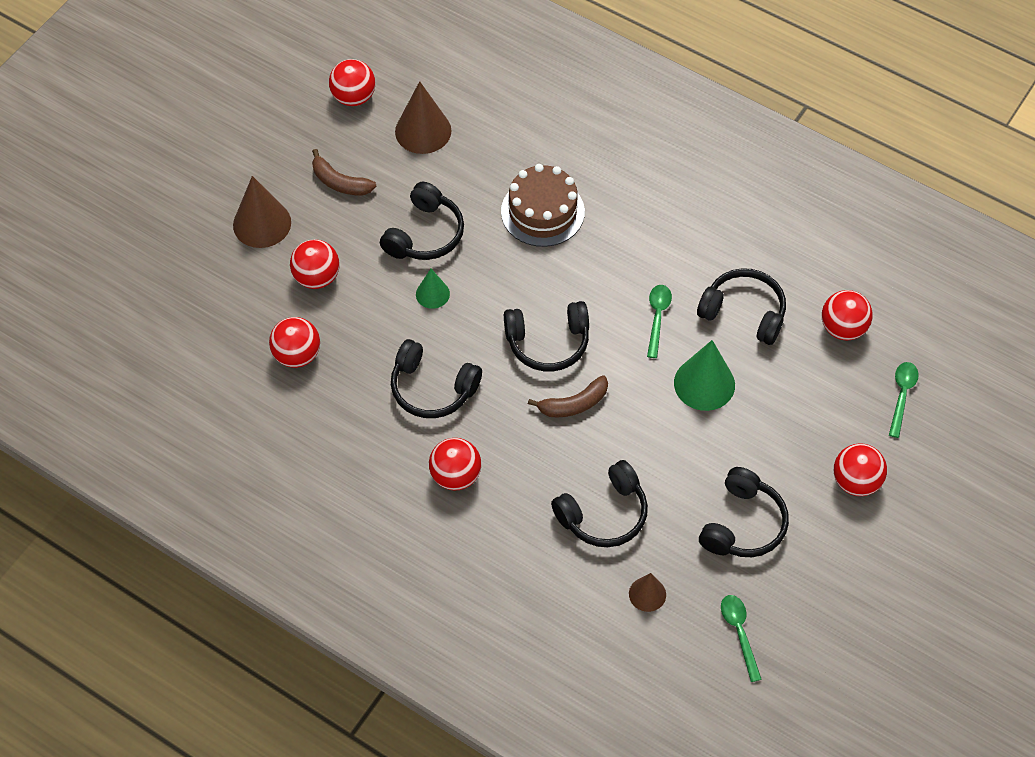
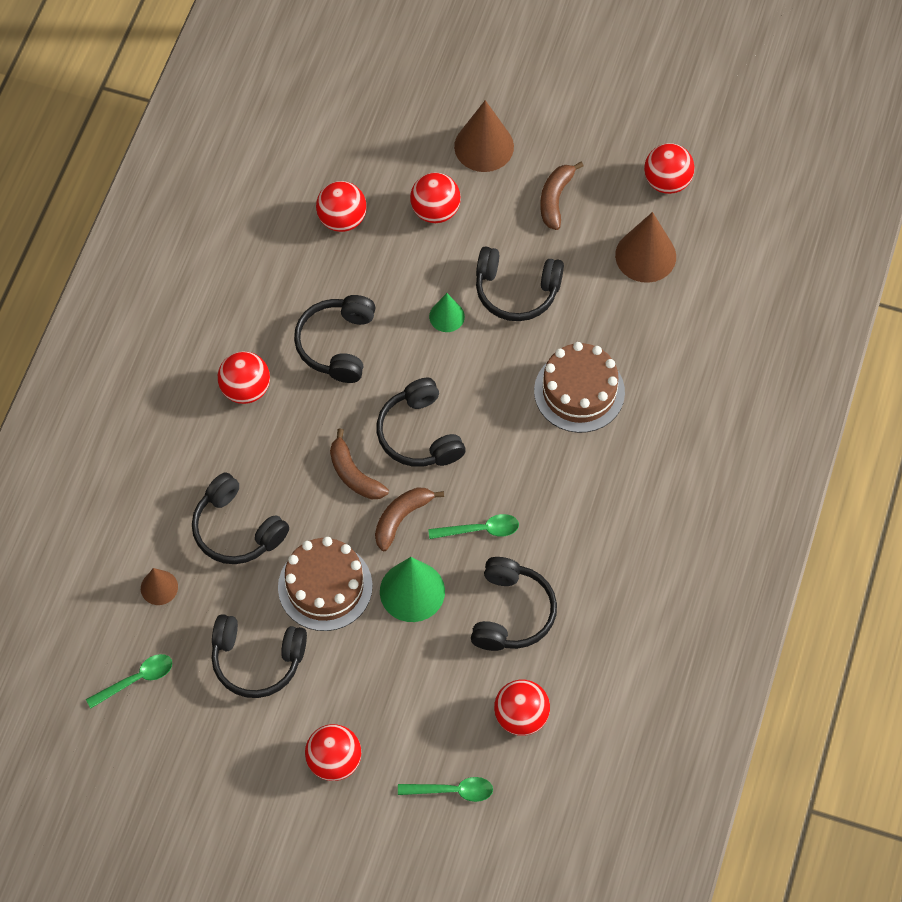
camera: 75 degrees right, 5 degrees up
none -> brown cake [278,537,373,631]
none -> brown banana [375,487,444,551]

